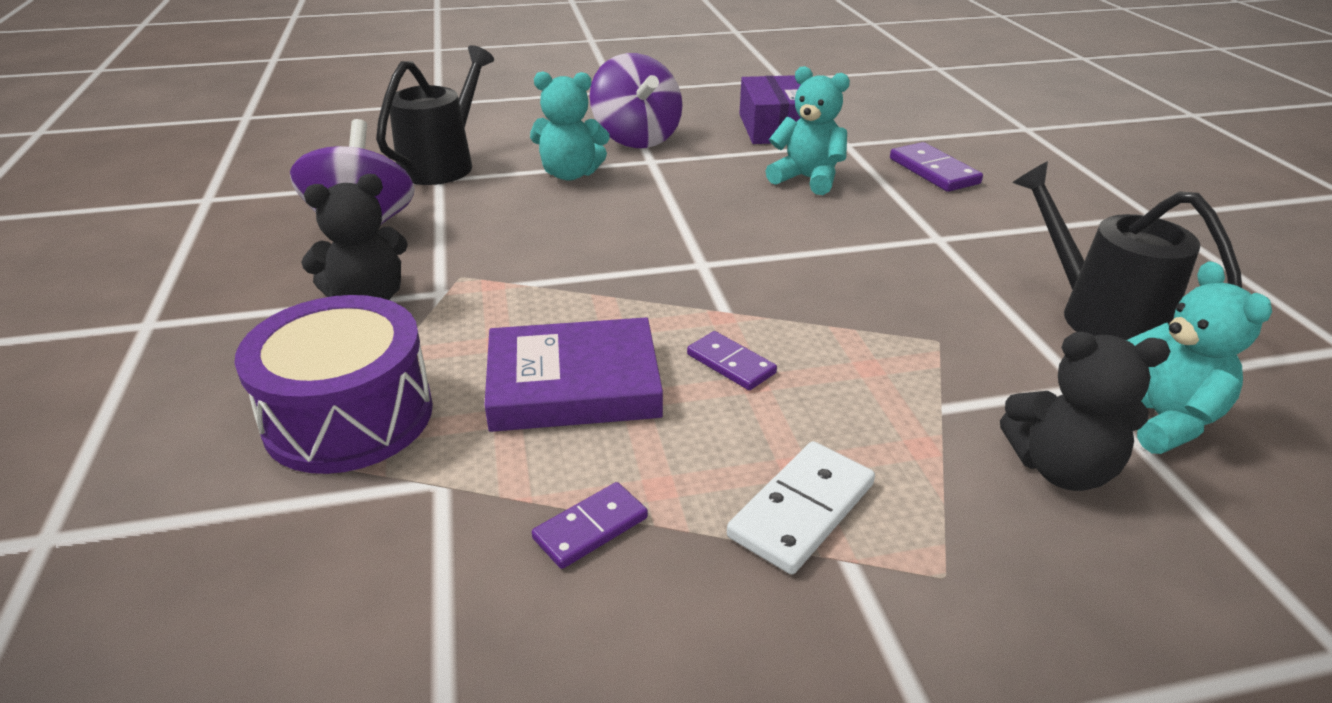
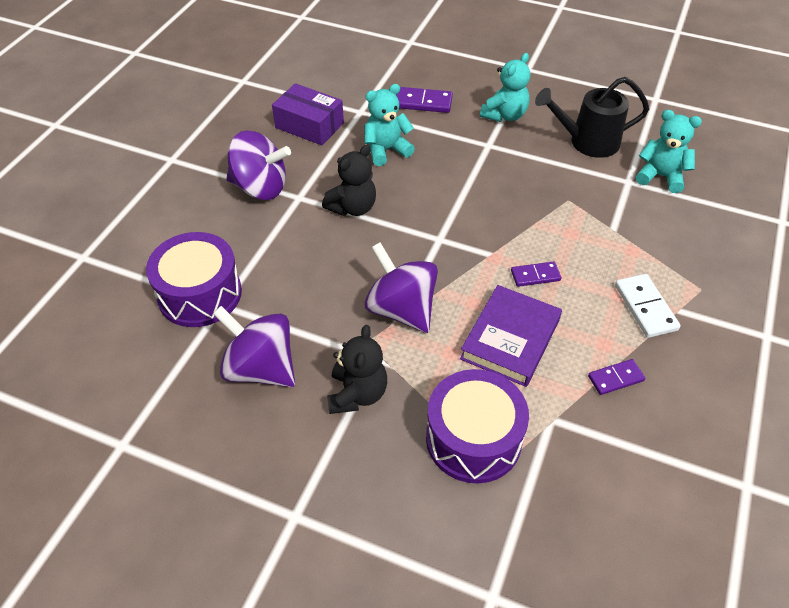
camera: 55 degrees left, 15 degrees up
black watering can [376,45,494,185] -> purple drum [146,232,242,327]
turquoise teddy bear [530,71,610,181] -> turquoise teddy bear moved to [480,53,530,122]
purple domino [532,482,648,569] -> purple domino turned 75 degrees clockwise [588,359,645,395]
black teddy bear [1000,332,1171,491] -> black teddy bear moved to [322,145,376,216]
none -> purple spinning top [364,242,438,333]

